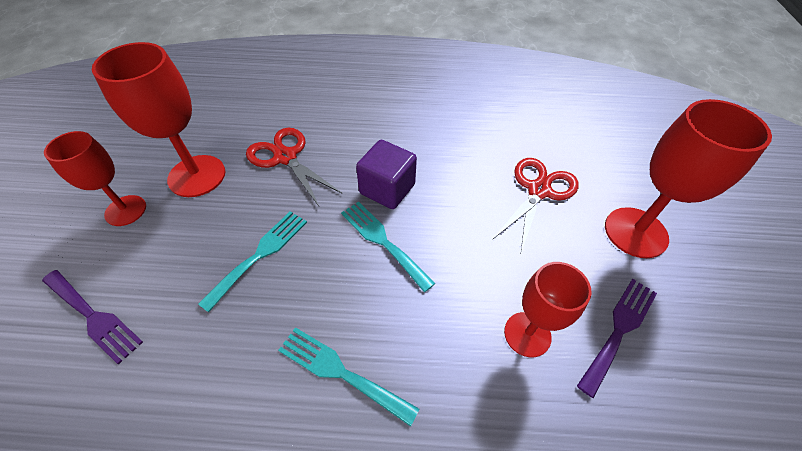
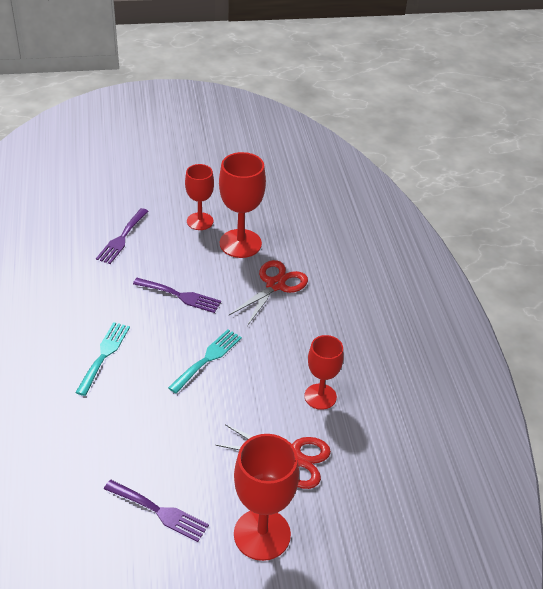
camera: 75 degrees right, 10 degrees down
turquoise fork [198,211,307,312] -> purple fork [133,278,221,313]
purple cube [356,140,417,209] -> none
red goblet [504,262,591,357] -> red goblet moved to [304,335,344,410]

